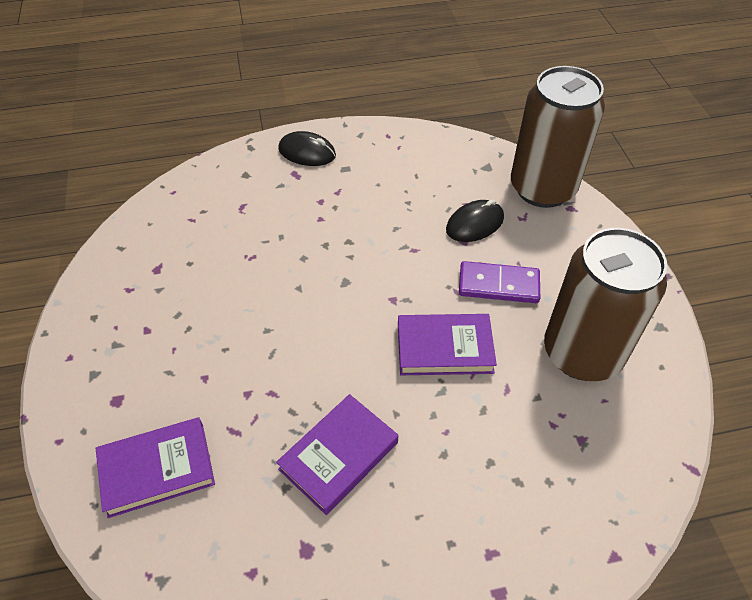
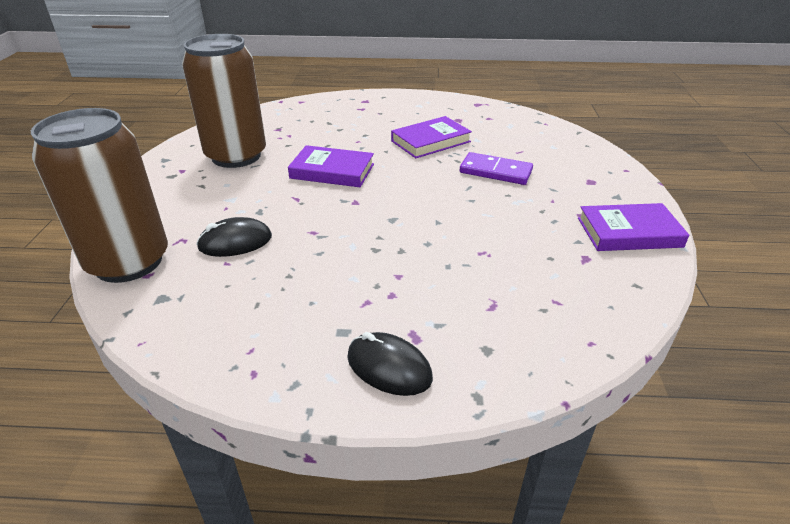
camera: 165 degrees left, 15 degrees down
purple book [96,417,215,518] -> purple book moved to [578,203,689,251]
purple domino [459,261,540,303] -> purple domino moved to [460,152,533,185]

